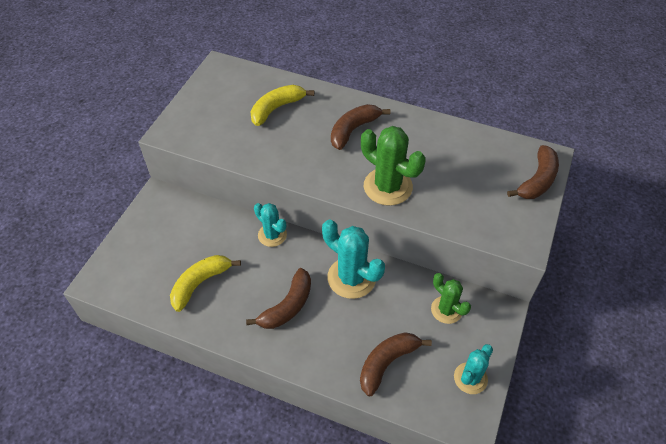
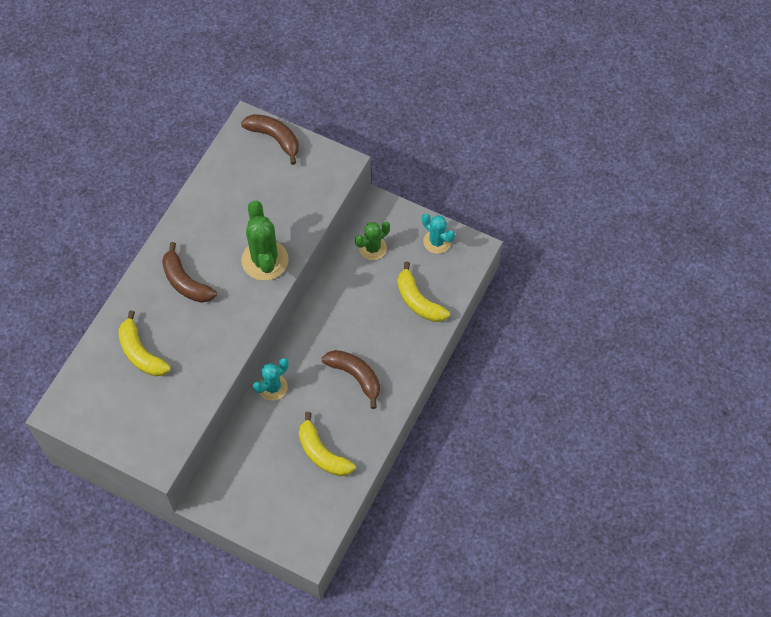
camera: 85 degrees left, 10 degrees up
turquoise cactus [322,220,385,299] -> none
brown banana [360,332,432,396] -> yellow banana [398,262,450,322]
green cactus [361,126,426,206] -> green cactus turned 60 degrees counterclockwise [242,200,288,281]

